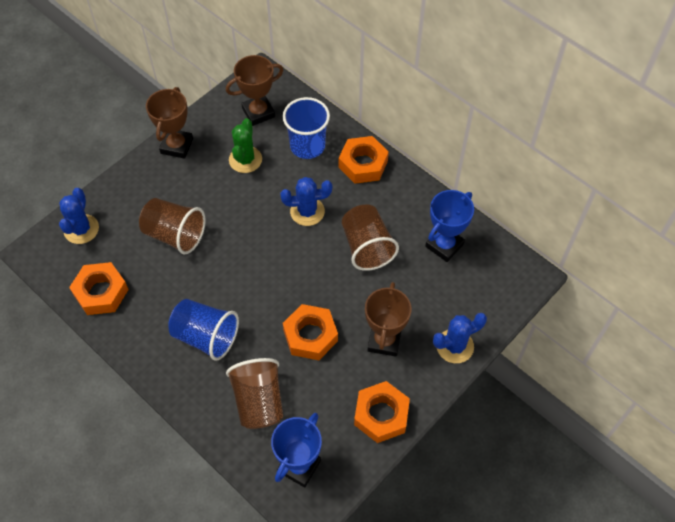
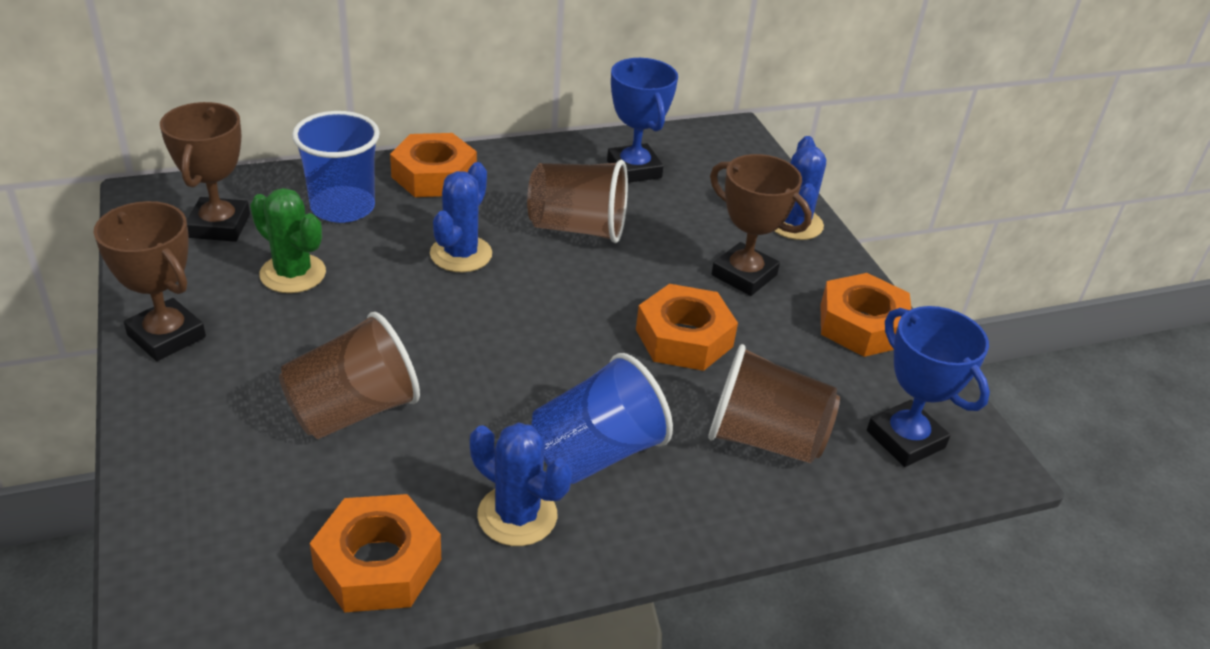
camera: 65 degrees left, 20 degrees down
blue cactus [59,188,99,244] -> blue cactus moved to [470,422,572,546]

